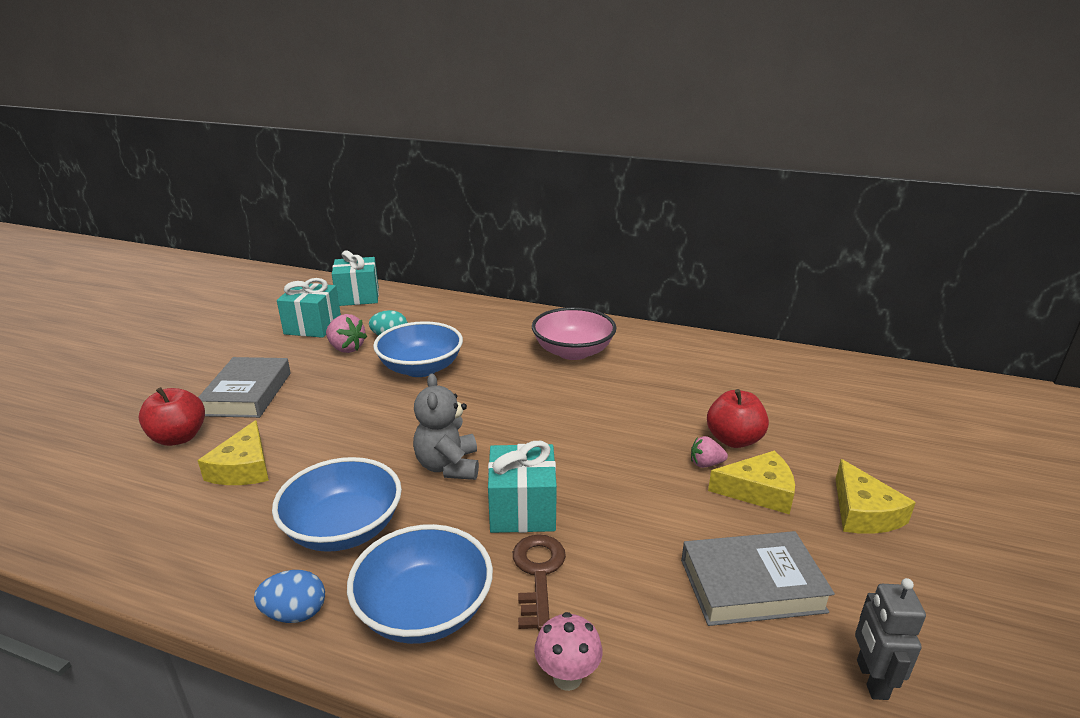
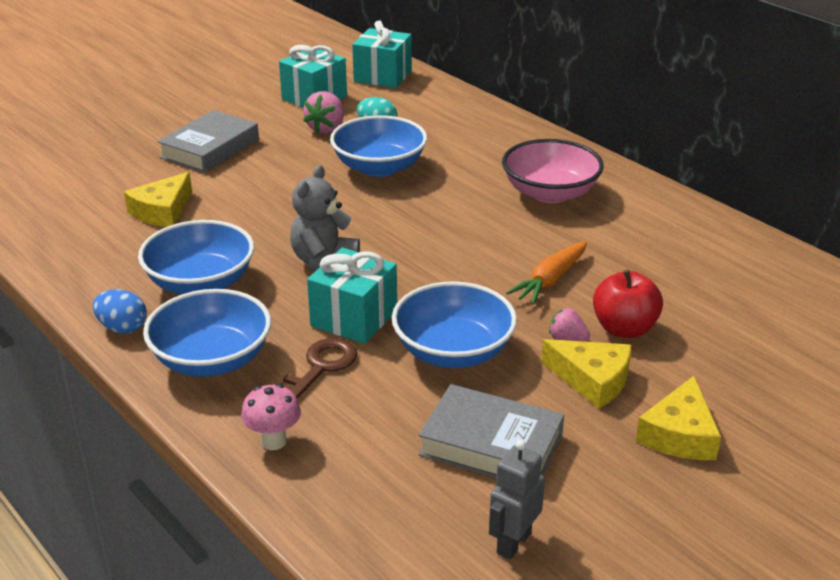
camera: 30 degrees right, 5 degrees up
red apple [139,387,205,446] -> none
pink strawberry [326,314,367,353] -> pink strawberry turned 45 degrees clockwise [303,91,344,134]
none -> blue bowl [392,281,517,368]
none -> orange carrot [506,241,587,305]

